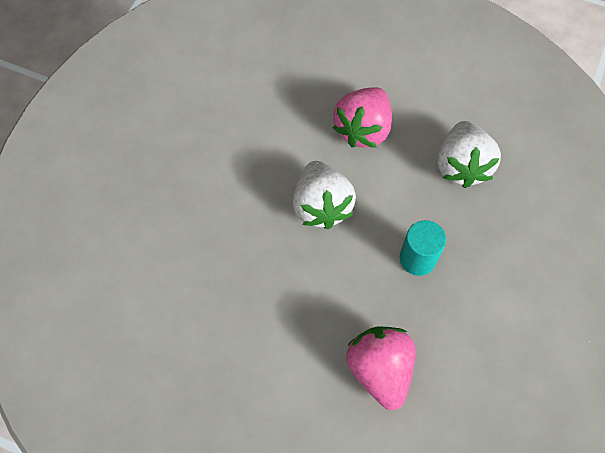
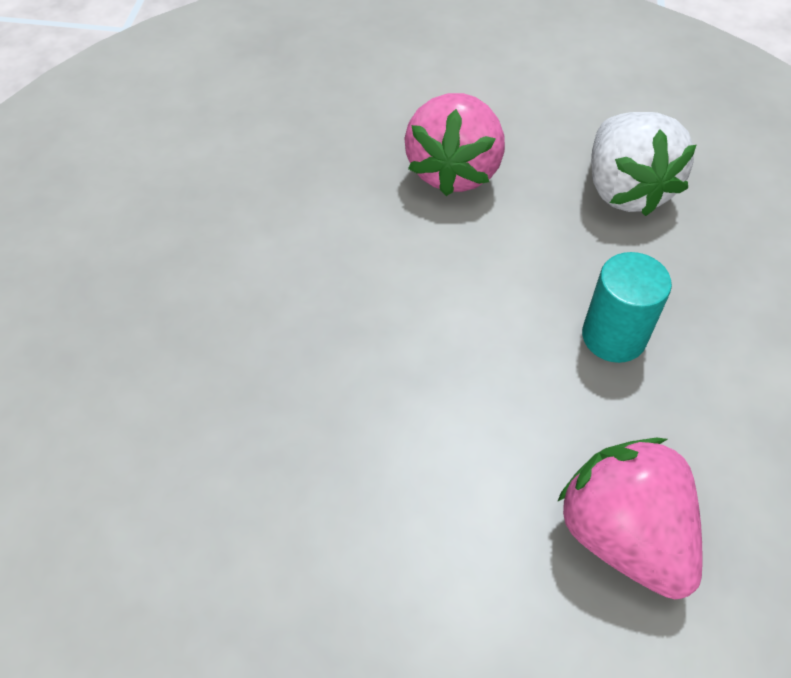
camera: 15 degrees left, 10 degrees down
white strawberry [293,161,356,229] -> none

